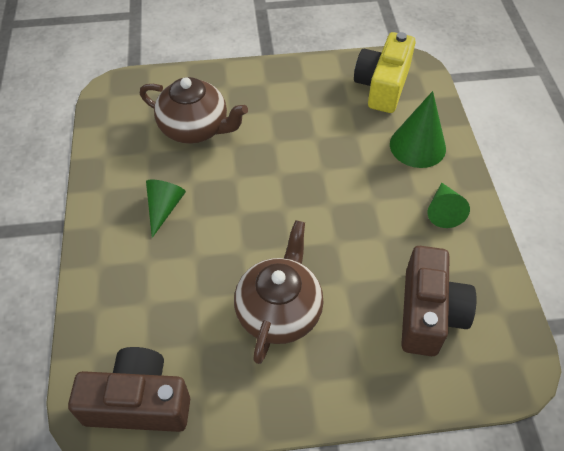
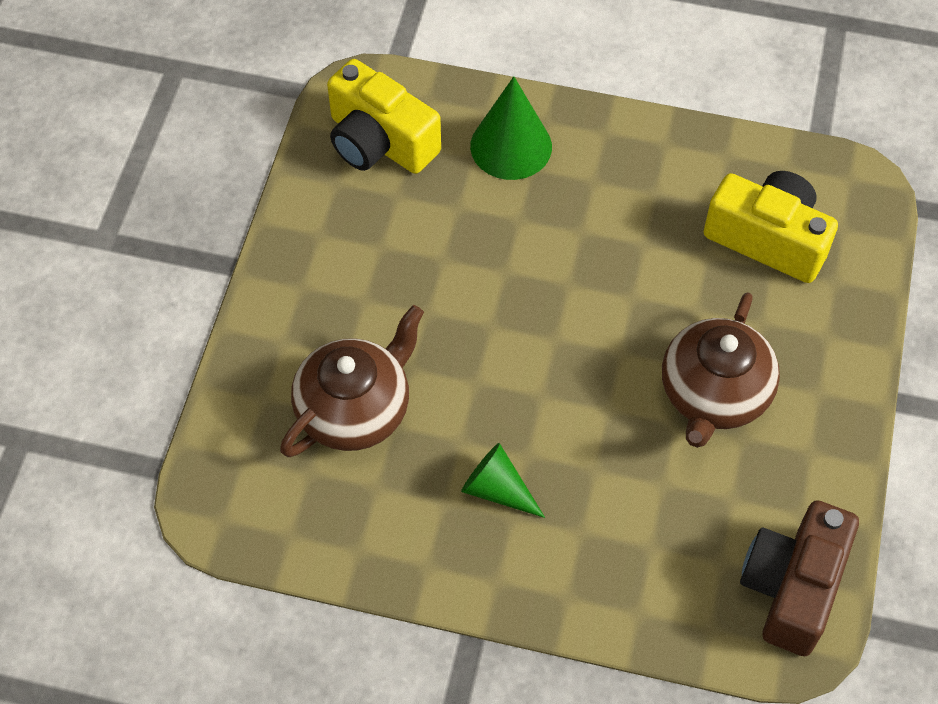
camera: 70 degrees left, 5 degrees up
brown teapot [234,220,324,364] -> brown teapot turned 105 degrees counterclockwise [662,292,780,448]
brown camera [401,246,477,356] -> yellow camera [704,171,838,283]
green cone [427,183,470,228] -> none

